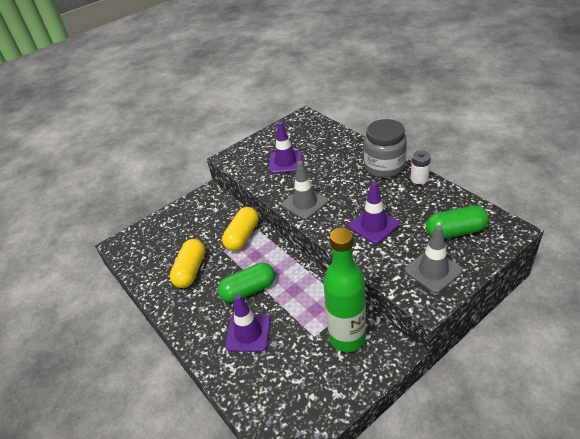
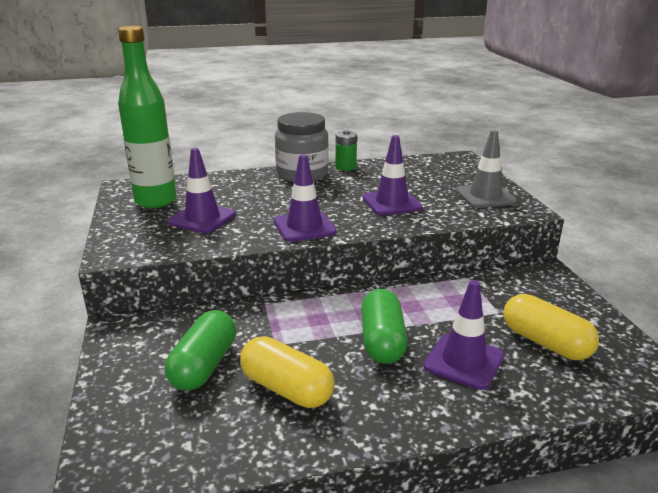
camera: 70 degrees left, 15 degrees down
yellow capsule [222,207,259,251] -> yellow capsule moved to [503,294,599,360]
grey traffic cone [282,161,329,220] -> purple traffic cone [274,154,337,242]
green bottle [323,228,366,352] -> green bottle moved to [118,26,176,208]
white battery [411,150,431,184] -> green battery [335,130,357,171]
green capsule [426,205,489,239] -> green capsule moved to [165,310,236,391]

